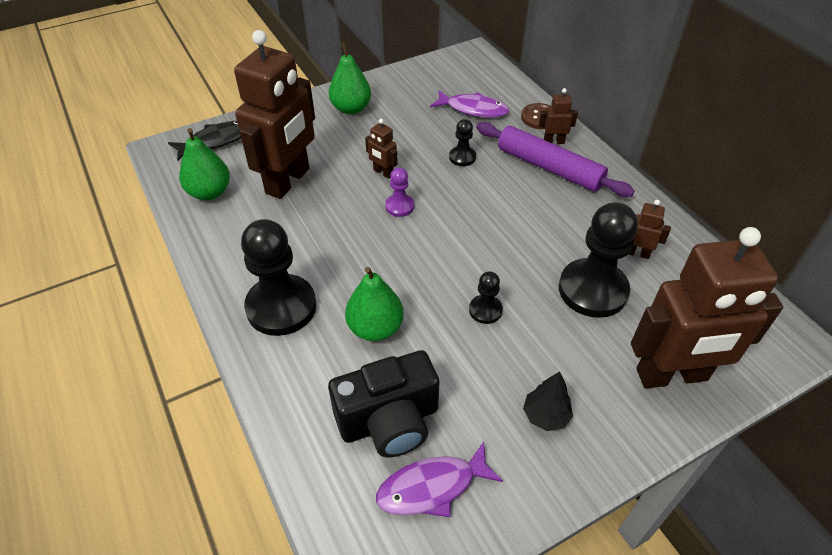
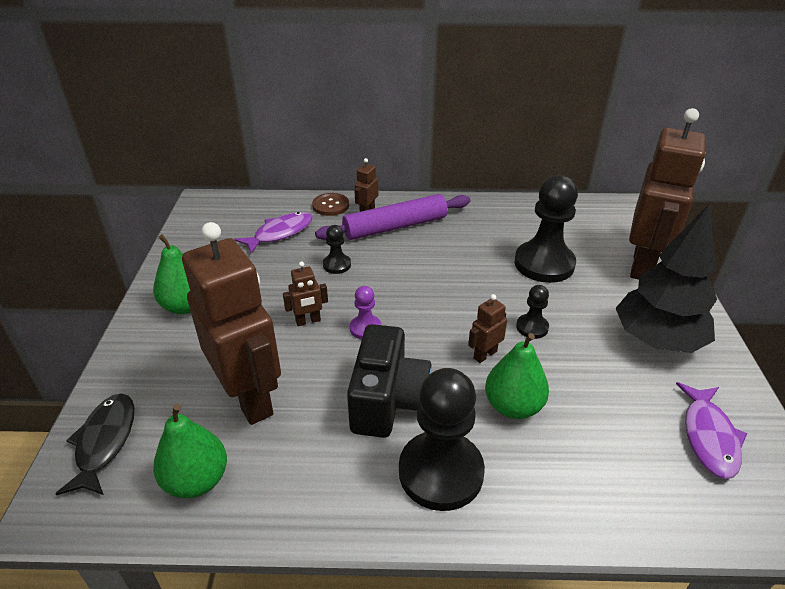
camera: 60 degrees left, 10 degrees down
black camera [328,350,440,457] -> black camera moved to [347,324,432,438]
black tree [523,372,573,431] -> black tree [616,204,717,353], size x2.19
brown robot [629,200,671,259] -> brown robot moved to [468,294,507,363]

